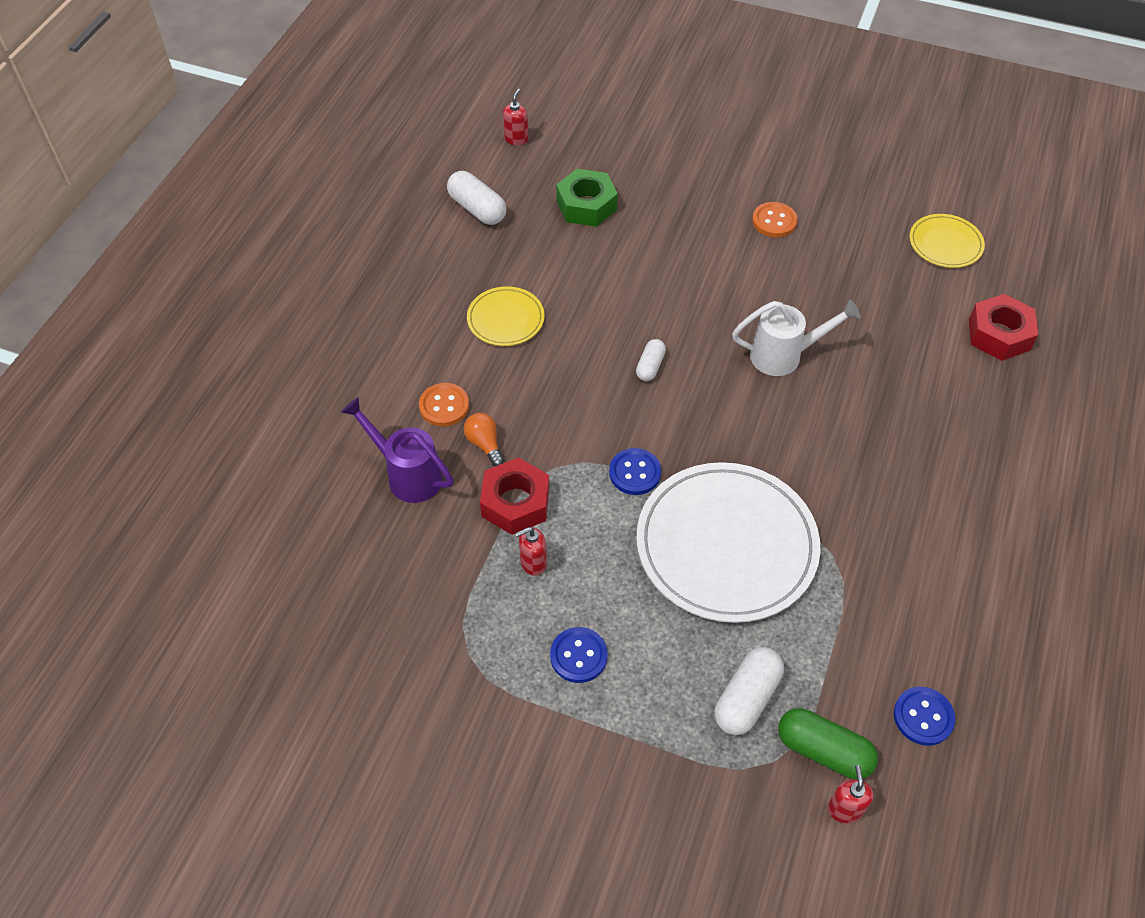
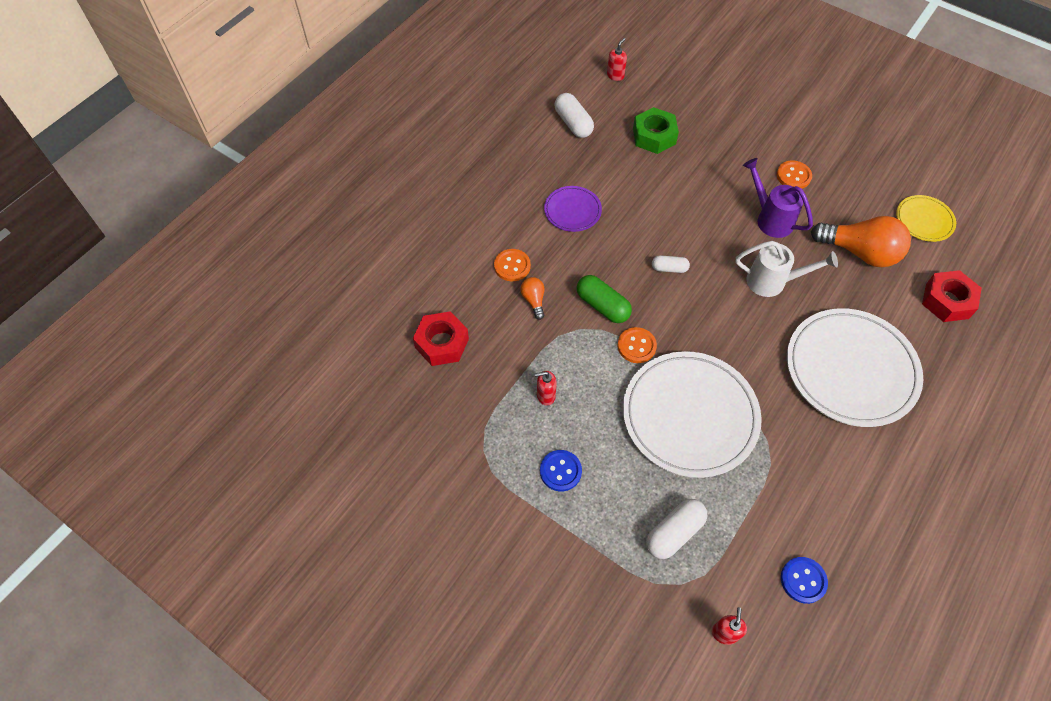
camera: 15 degrees right, 5 degrees up
purple watering can [341,397,453,503] -> purple watering can moved to [743,158,813,238]
yellow plate [467,286,545,346] -> purple plate [544,186,602,232]
red nut [480,457,549,535] -> red nut moved to [413,311,469,366]
blue button [609,448,661,495] -> orange button [618,327,657,363]
white capsule [636,339,666,381] -> white capsule turned 60 degrees clockwise [652,255,690,273]
green capsule [778,708,878,779] -> green capsule moved to [577,275,632,323]
none -> white plate [787,308,923,427]
none -> orange light bulb [811,216,911,267]

